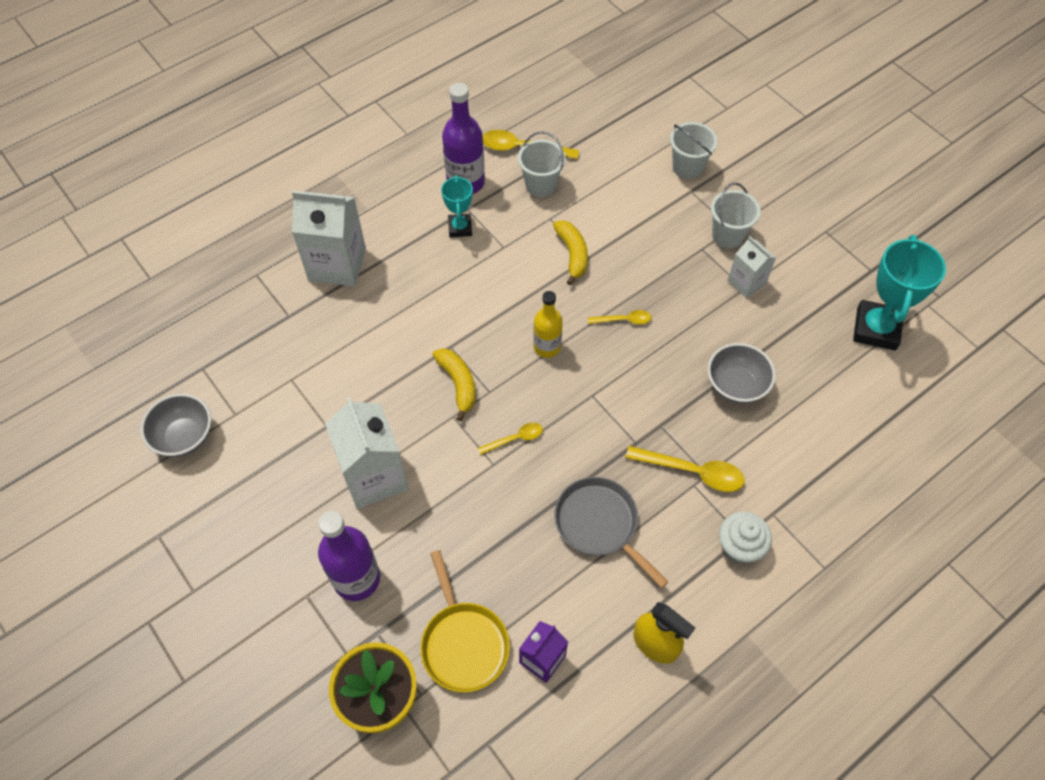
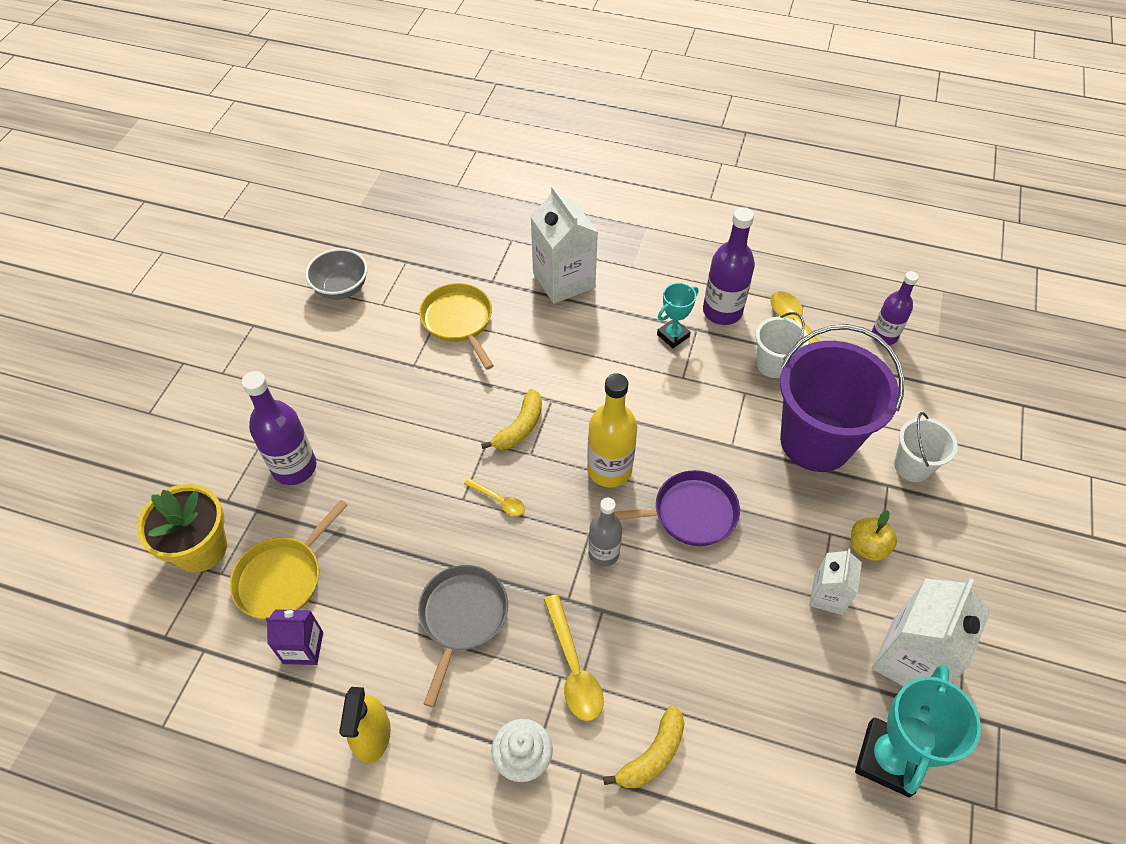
camera: 55 degrees right, 5 degrees down
white carton [325,397,409,509] -> white carton moved to [872,578,990,686]
yellow bottle [533,291,563,358] -> yellow bottle [587,373,637,488], size x1.53
yellow banana [553,220,588,286] -> yellow banana moved to [603,705,685,788]
yellow spoon [588,310,651,324] -> purple pan [614,470,740,546]
grey bowl [708,343,776,404] -> none
white bucket [711,183,761,248] -> yellow apple [851,510,897,561]
turquoise trophy [853,235,946,351] -> turquoise trophy turned 45 degrees counterclockwise [855,664,981,797]
none -> yellow pan [419,283,494,370]
none -> grey bottle [588,498,622,567]
none -> purple bucket [780,324,904,472]
none -> purple bottle [872,271,919,345]

